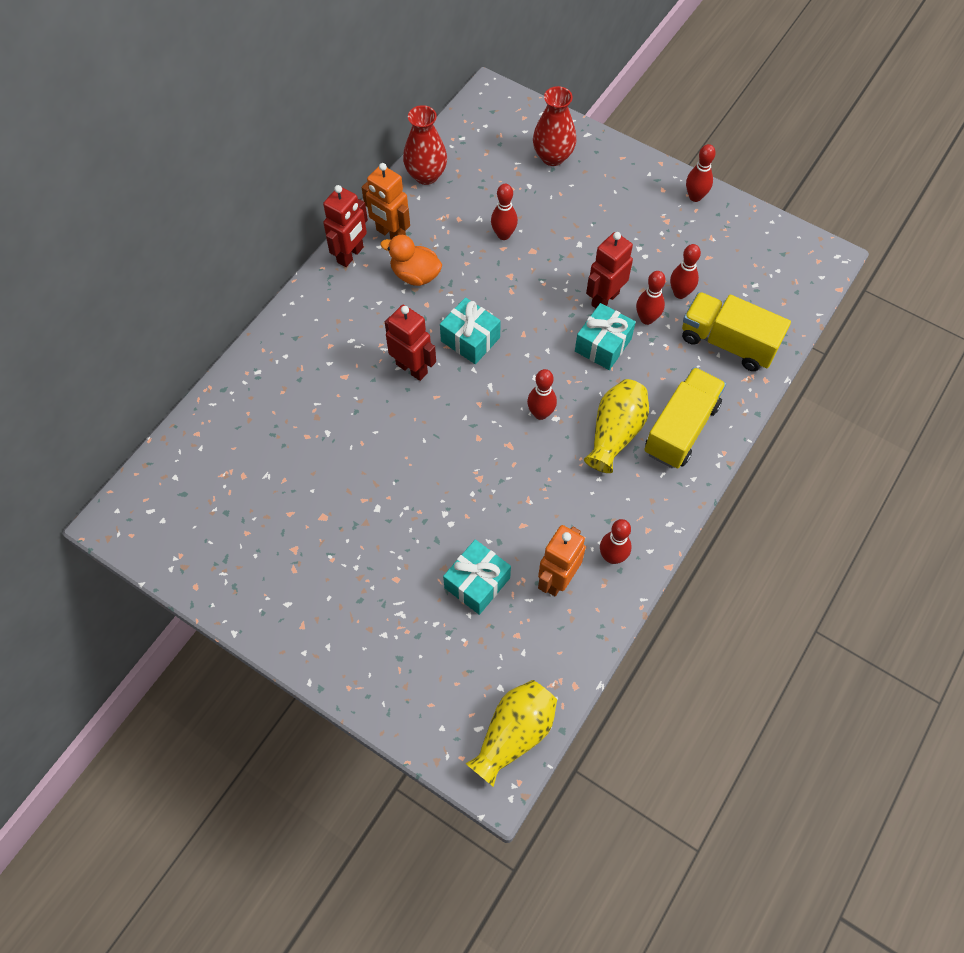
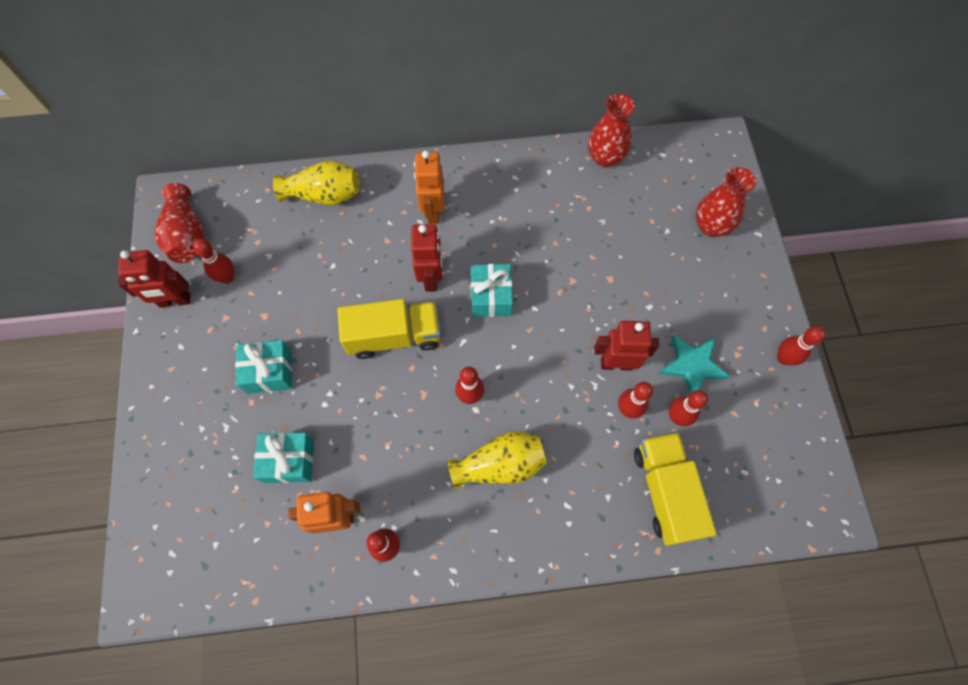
camera: 50 degrees right, 5 degrees up
red robot [323,185,368,267] -> red robot moved to [118,250,190,308]
orange robot [362,163,410,239] -> orange robot moved to [414,150,444,224]
orange duck [380,235,442,286] -> none
yellow vase [465,680,557,787] -> yellow vase moved to [273,161,360,206]
red bowling pin [491,184,518,240] -> red bowling pin moved to [193,239,234,284]
turquoise gift [575,303,636,370] -> turquoise gift moved to [235,340,292,394]
yellow truck [644,367,726,468] -> yellow truck moved to [337,299,441,359]
none -> red vase [154,183,204,263]
none -> turquoise star [659,334,730,393]

